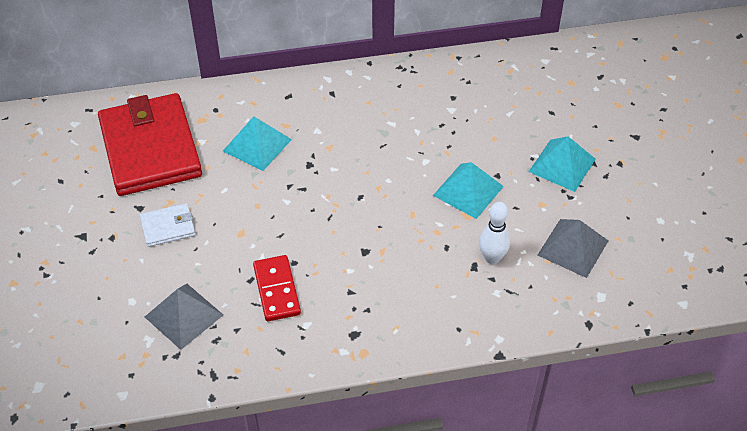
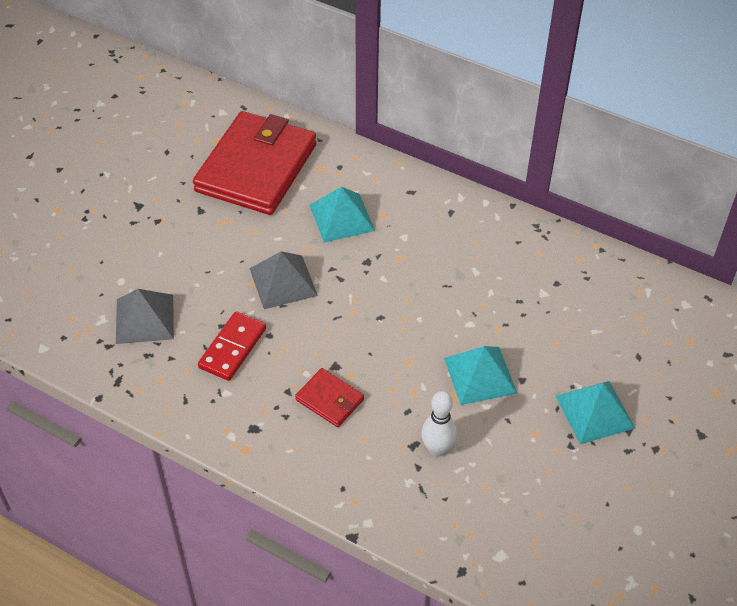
camera: 40 degrees right, 0 degrees up
white wallet [140,203,195,247] -> none
grey pyramid [538,219,608,278] -> grey pyramid moved to [249,251,318,309]
none -> red wallet [295,368,364,427]

